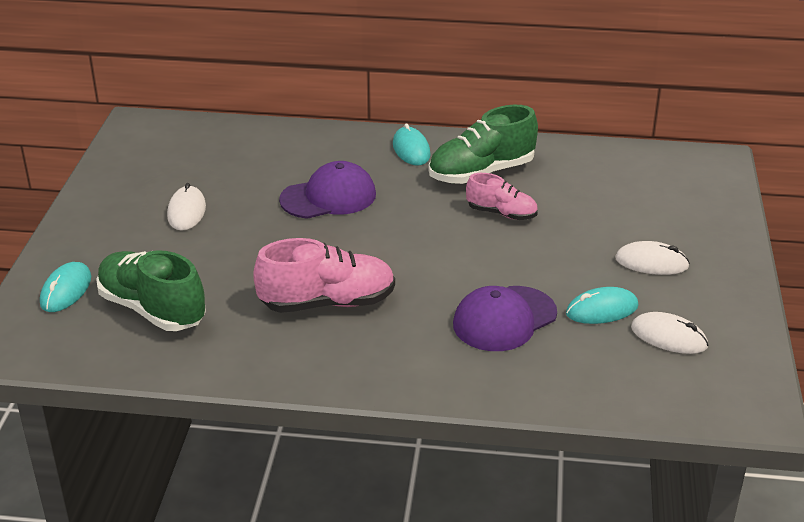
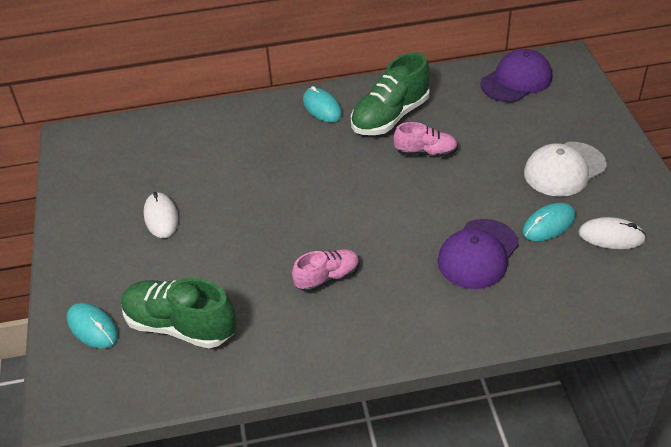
camera: 15 degrees left, 10 degrees up
turquoise mouse [40,262,91,312] -> turquoise mouse turned 45 degrees counterclockwise [67,303,118,349]
pink shoe [253,238,395,313] -> pink shoe [292,249,360,292], size x0.59
purple cap [279,161,376,219] -> purple cap moved to [480,49,552,102]
white mouse [615,241,690,275] -> white cap [524,142,607,197]

